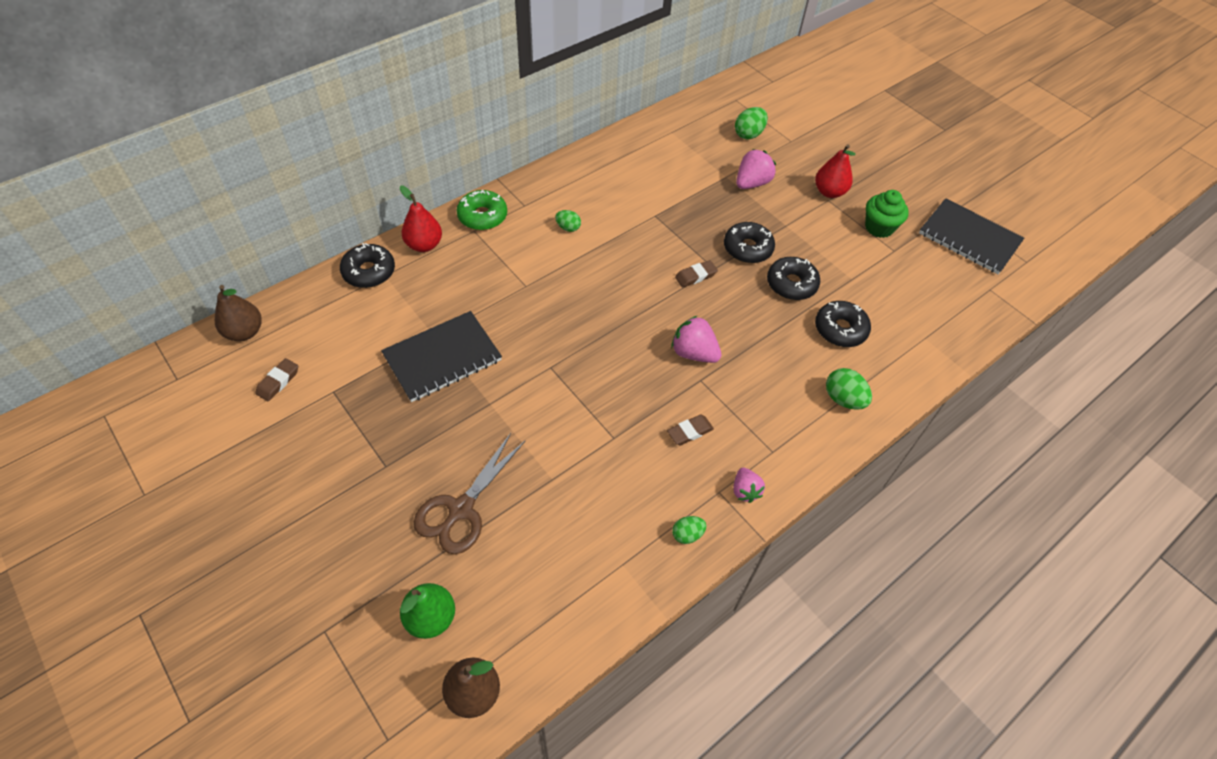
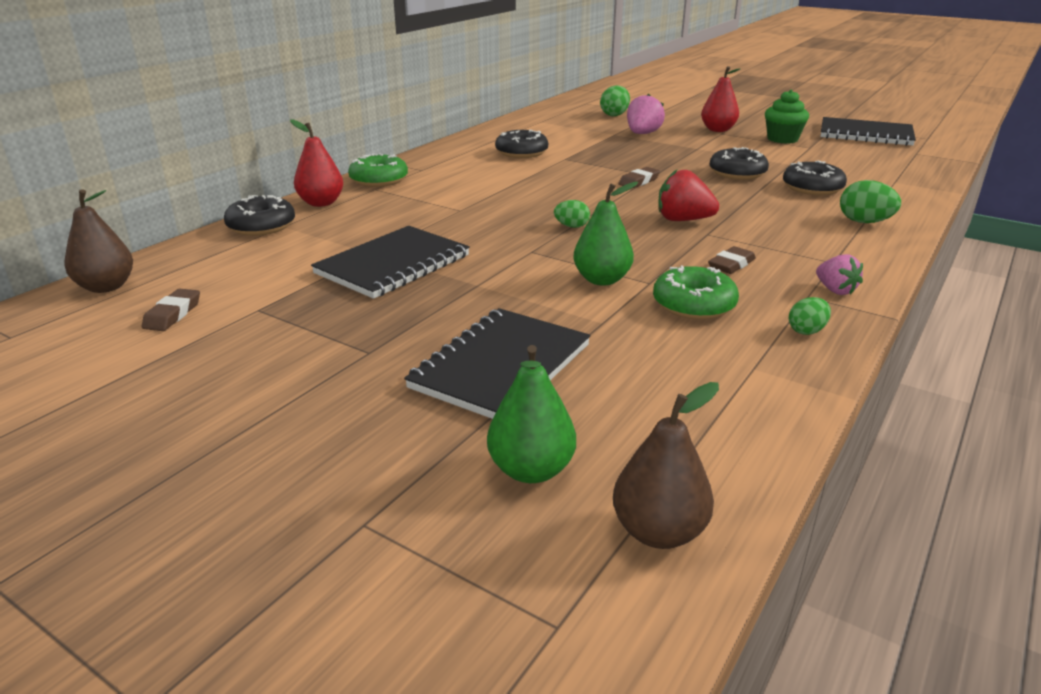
camera: 15 degrees left, 25 degrees down
brown scissors [414,433,525,554] -> black notebook [404,308,591,419]
green egg [555,210,581,232] -> green egg moved to [554,200,590,228]
pink strawberry [671,315,722,363] -> red strawberry [658,170,719,221]
black donut [724,222,775,263] -> black donut moved to [495,130,548,158]
none -> green pear [573,182,638,286]
none -> green donut [653,266,739,320]

